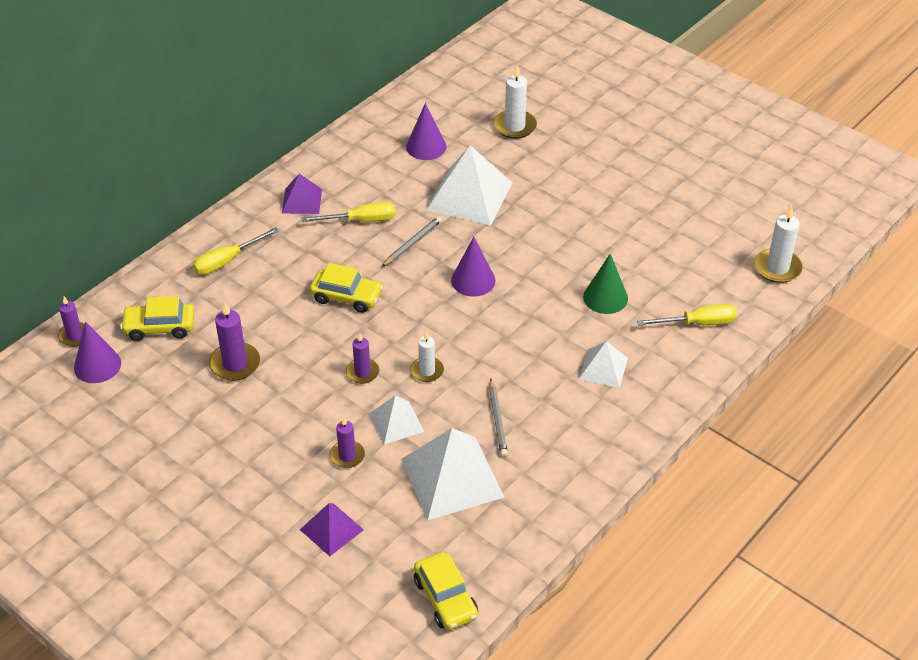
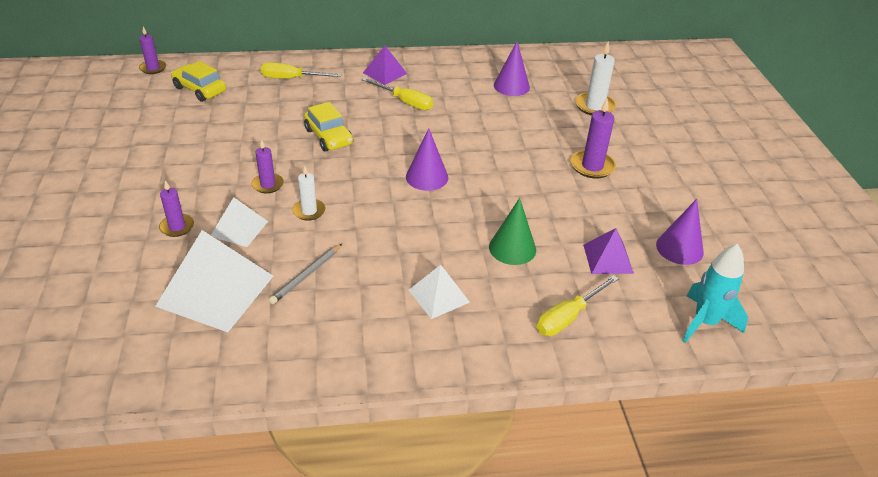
camera: 40 degrees right, 5 degrees down
purple cone [74,322,121,383] -> purple cone moved to [656,199,704,265]
purple candle [209,302,260,381] -> purple candle moved to [570,98,616,179]
purple pyramid [300,503,364,556] -> purple pyramid moved to [583,228,634,274]
grey pencil [382,216,442,267] -> none
yellow car [414,552,478,630] -> none
white pyramid [426,145,512,226] -> none
yellow screwdriver [637,304,737,326] -> yellow screwdriver turned 105 degrees clockwise [537,275,618,336]
white candle [754,206,803,283] -> turquoise rocket [682,244,748,343]

